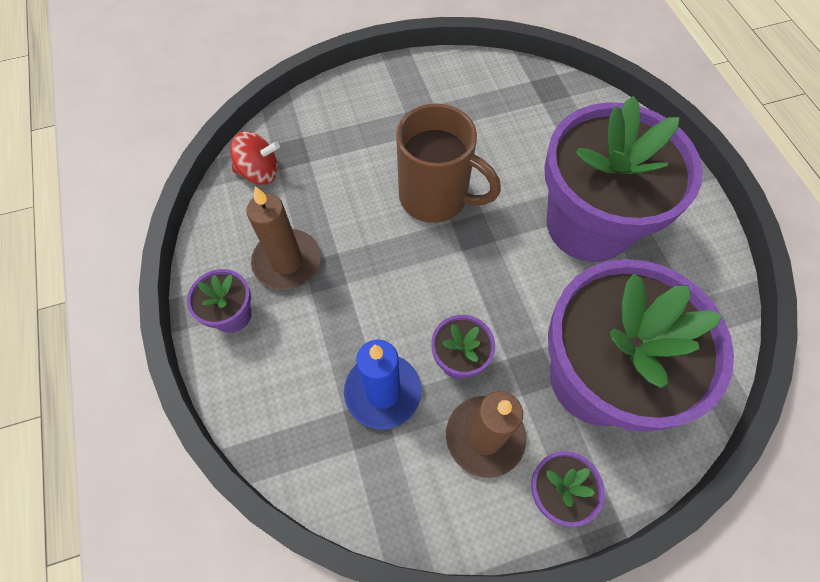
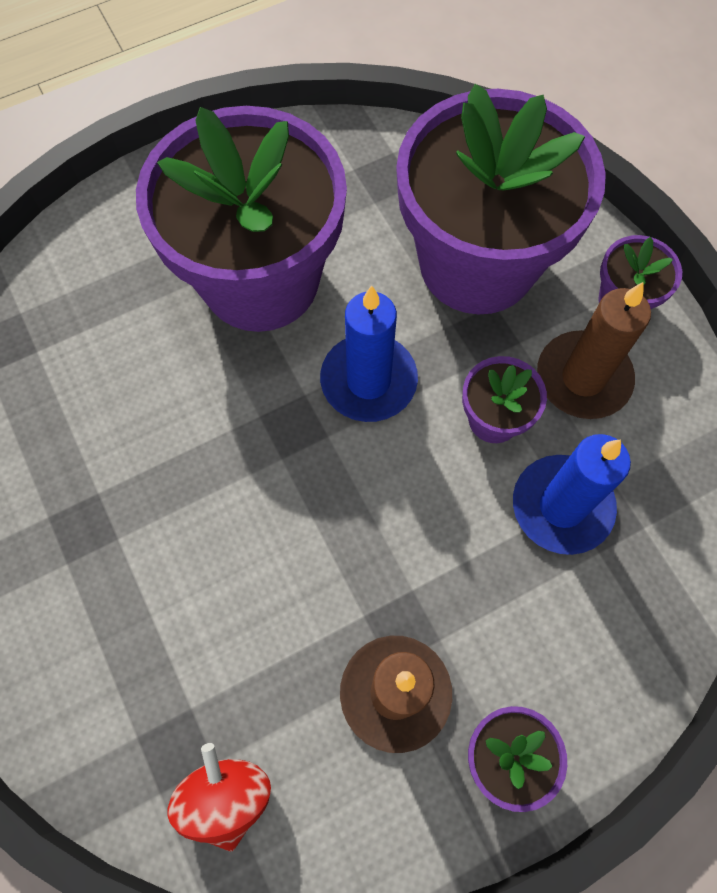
camera: 100 degrees left, 5 degrees up
brown mug [396,103,501,223] -> none
none -> blue candle [320,285,418,422]

